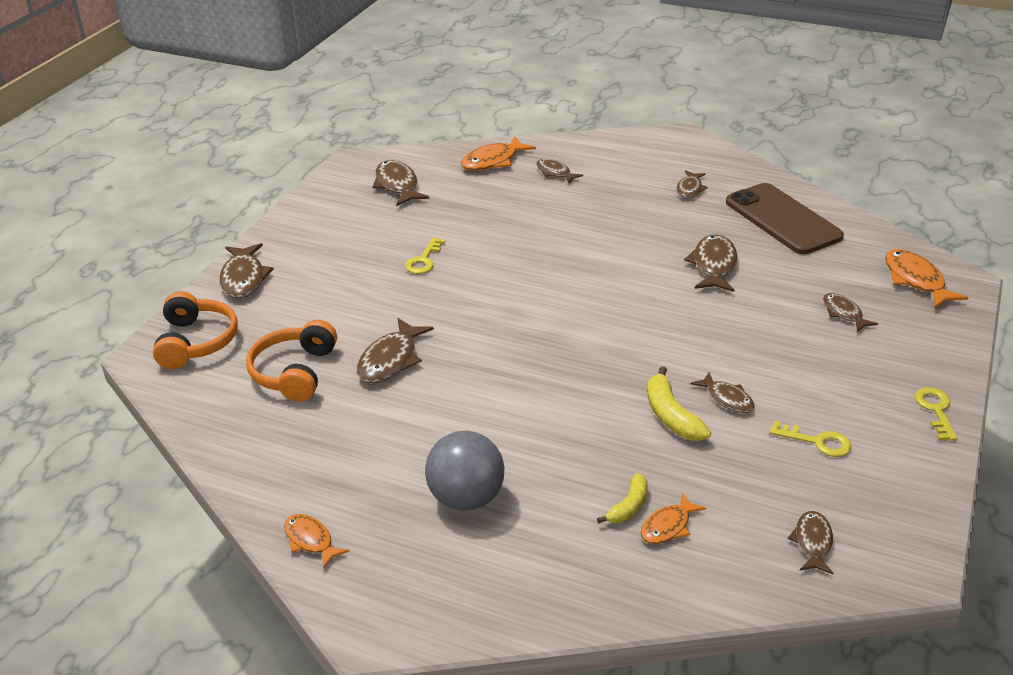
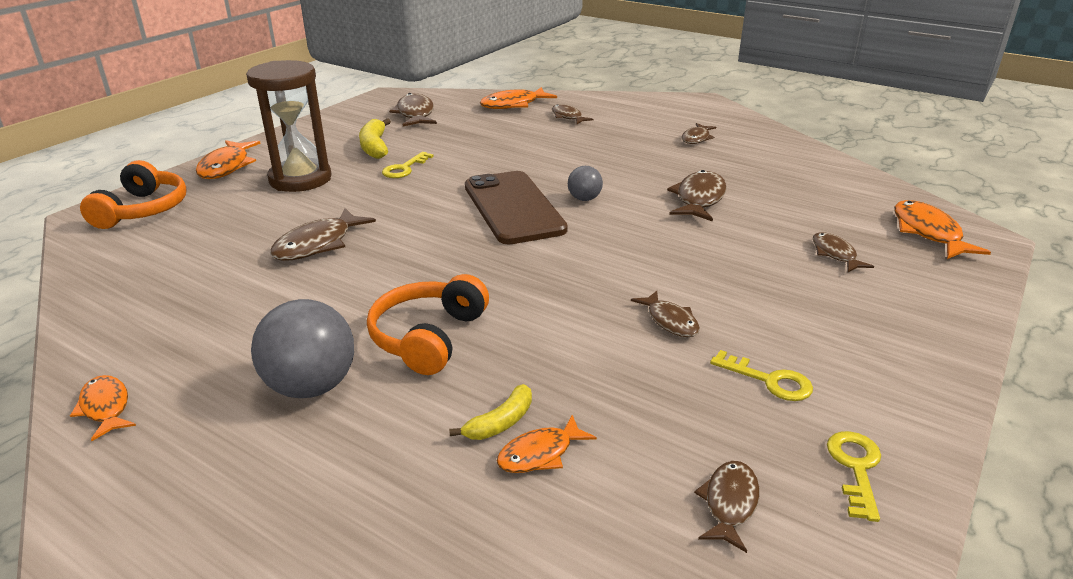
camera: 10 degrees right, 5 degrees down
brown fish [219,243,273,298] -> orange fish [196,140,261,179]
orange headphones [246,320,337,402] -> orange headphones moved to [367,274,489,375]
yellow banana [647,366,711,441] -> yellow banana moved to [359,118,391,159]
brown phone [726,183,844,254] -> brown phone moved to [465,171,568,244]
yellow key [915,387,958,441] -> yellow key moved to [827,431,881,522]
none -> brown hourglass [246,60,332,192]
none -> grey ball [568,166,603,201]

